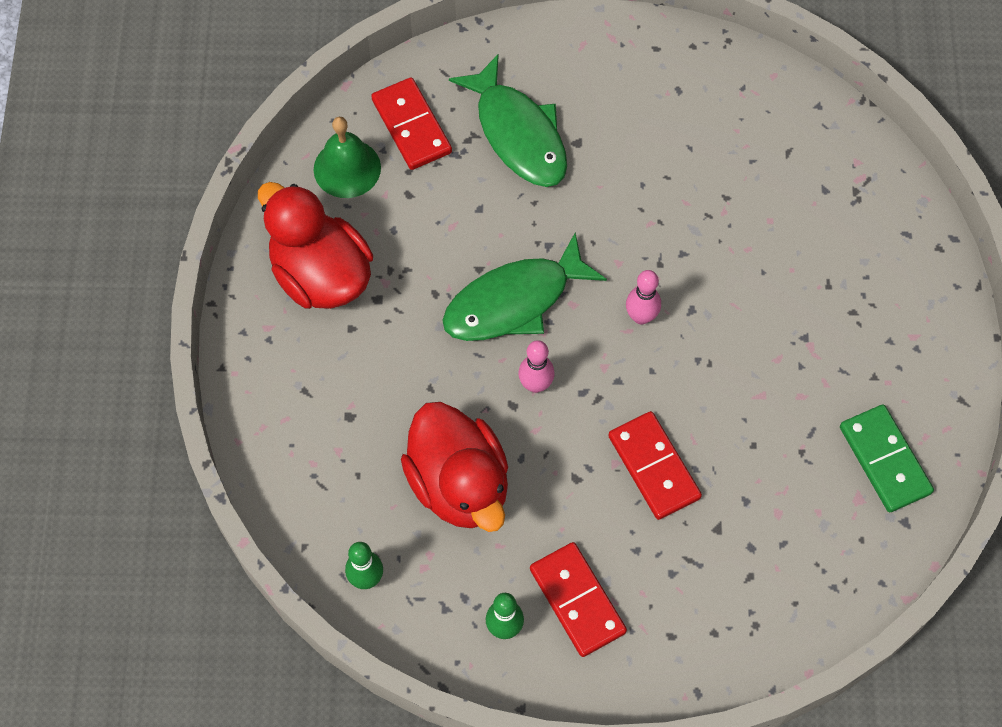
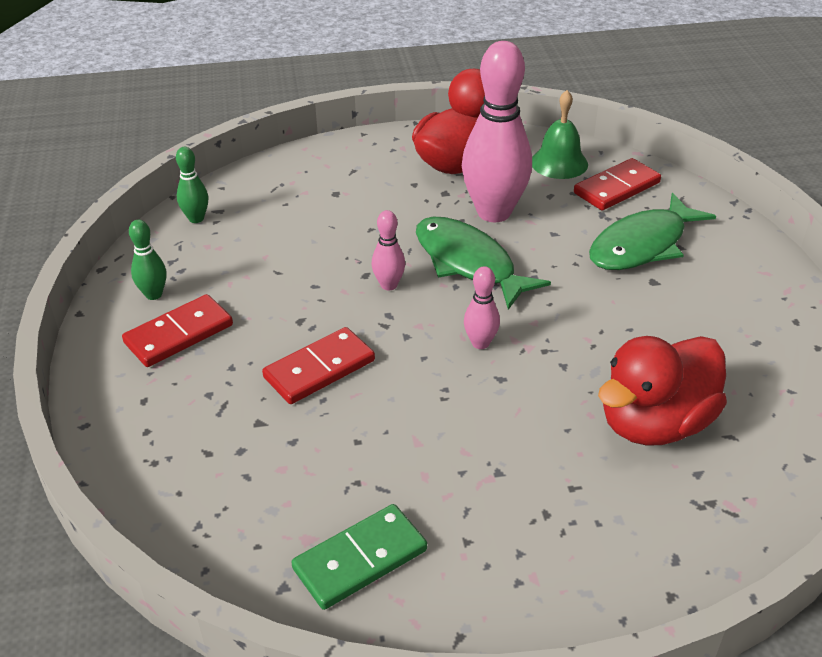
camera: 80 degrees right, 25 degrees down
red duck [401,402,508,532] -> red duck moved to [598,336,727,446]
none -> pink bowling pin [462,41,532,222]

